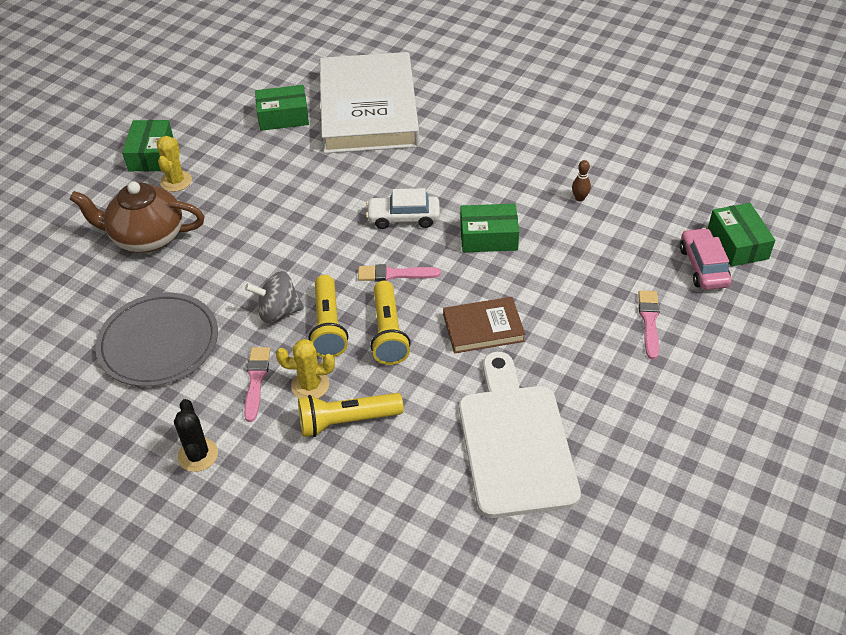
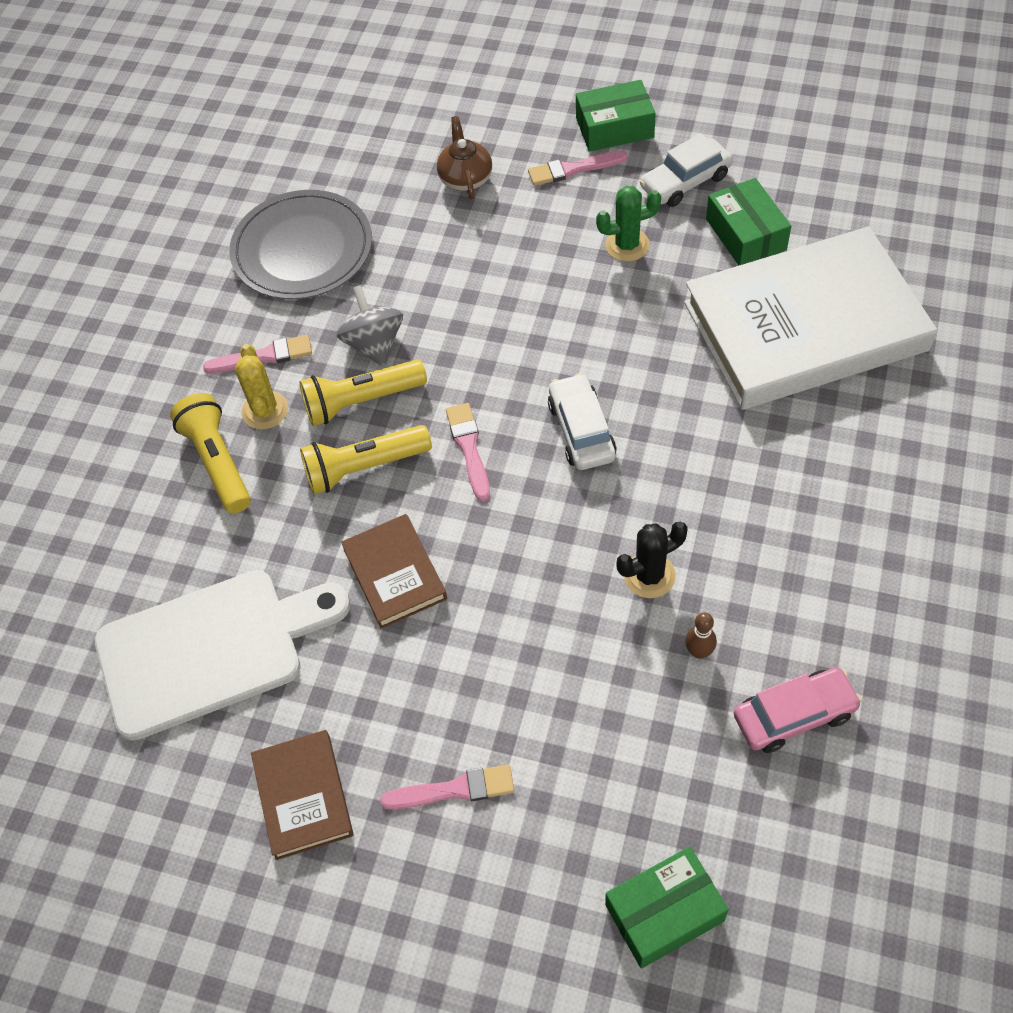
camera: 80 degrees right, 10 degrees up
brown teapot [70,182,205,253] -> brown teapot [437,116,492,200], size x0.58
yellow cactus [157,136,192,192] -> pink brush [528,151,627,186]
black cactus [174,399,218,472] -> black cactus moved to [616,522,688,598]
green box [460,204,519,252] -> none
pink car [680,228,731,290] -> pink car moved to [734,667,862,753]
none -> brown book [251,730,354,860]
none -> green cactus [596,186,661,262]
none -> white car [639,133,733,207]

